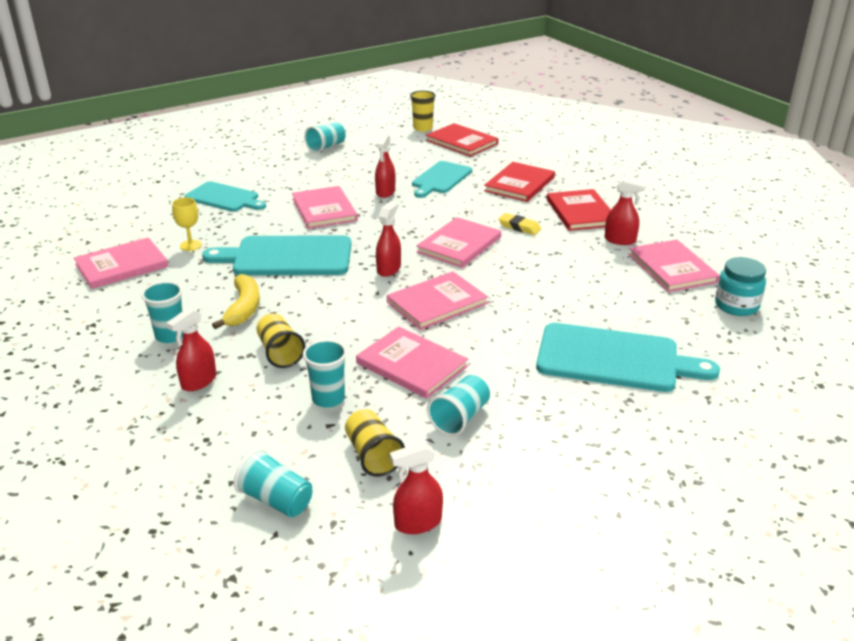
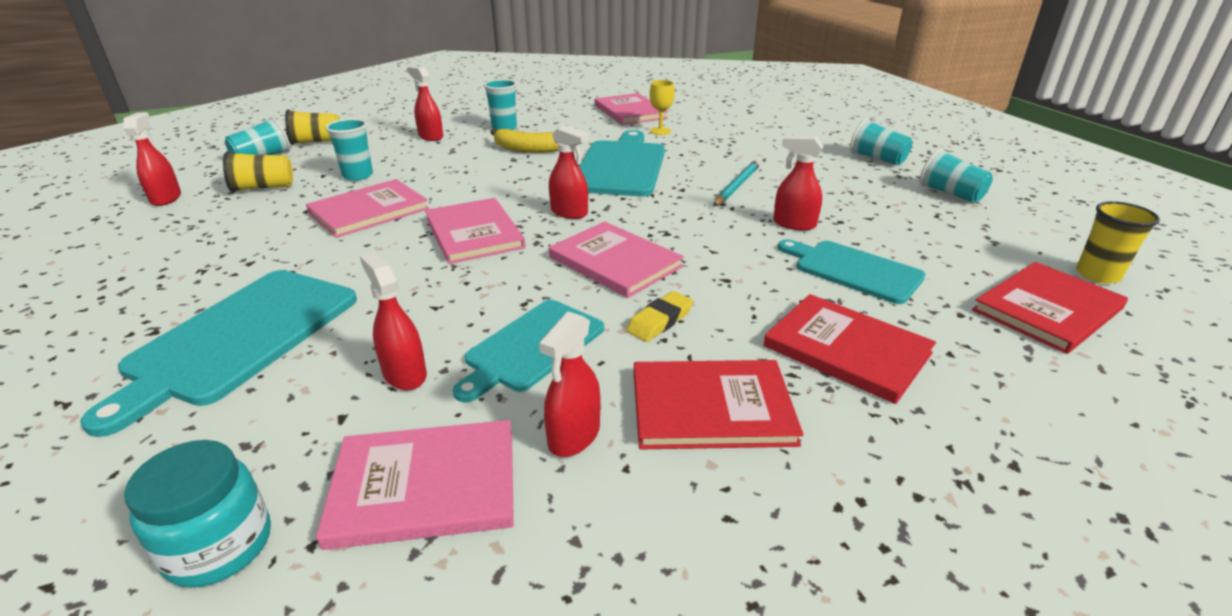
camera: 100 degrees right, 0 degrees up
turquoise cutting board [185,181,266,212] -> turquoise cutting board moved to [452,300,604,402]
yellow cup [256,313,306,368] -> yellow cup moved to [285,109,340,145]
pink book [292,186,358,229] -> turquoise pencil [713,160,760,206]
turquoise cup [427,375,490,436] -> turquoise cup moved to [850,119,912,165]
none -> red spray bottle [360,252,427,390]

